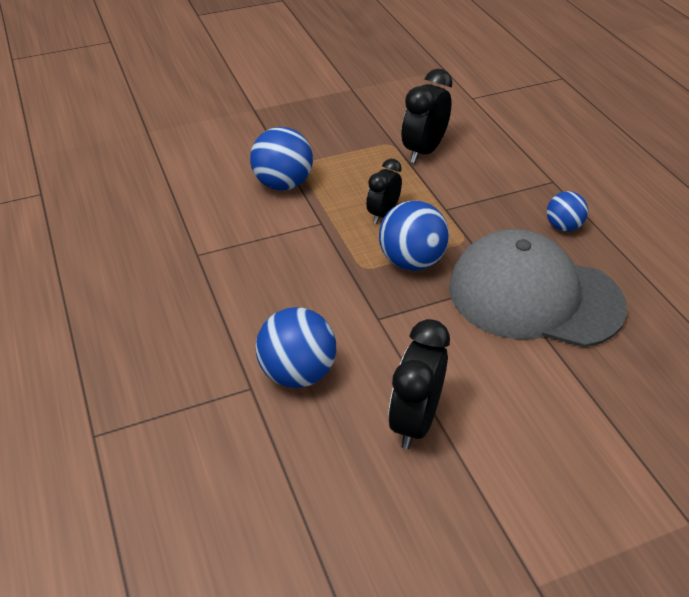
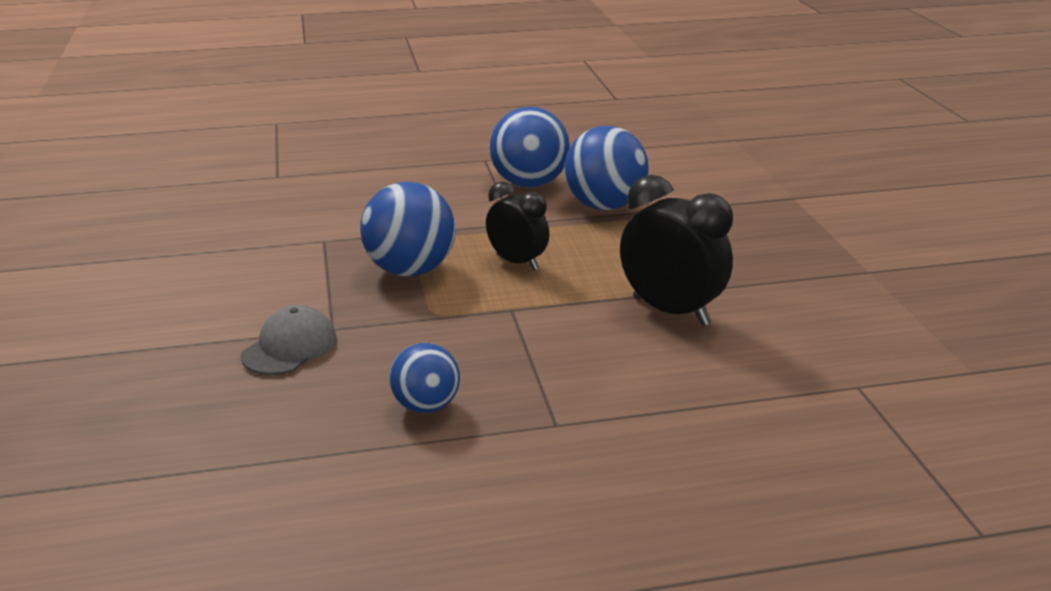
camera: 100 degrees right, 15 degrees down
blue ball [256,307,336,388] -> blue ball moved to [489,107,570,188]
black clock [388,319,450,449] -> none
grey cap [449,229,627,348] -> grey cap [241,305,337,375], size x0.40

